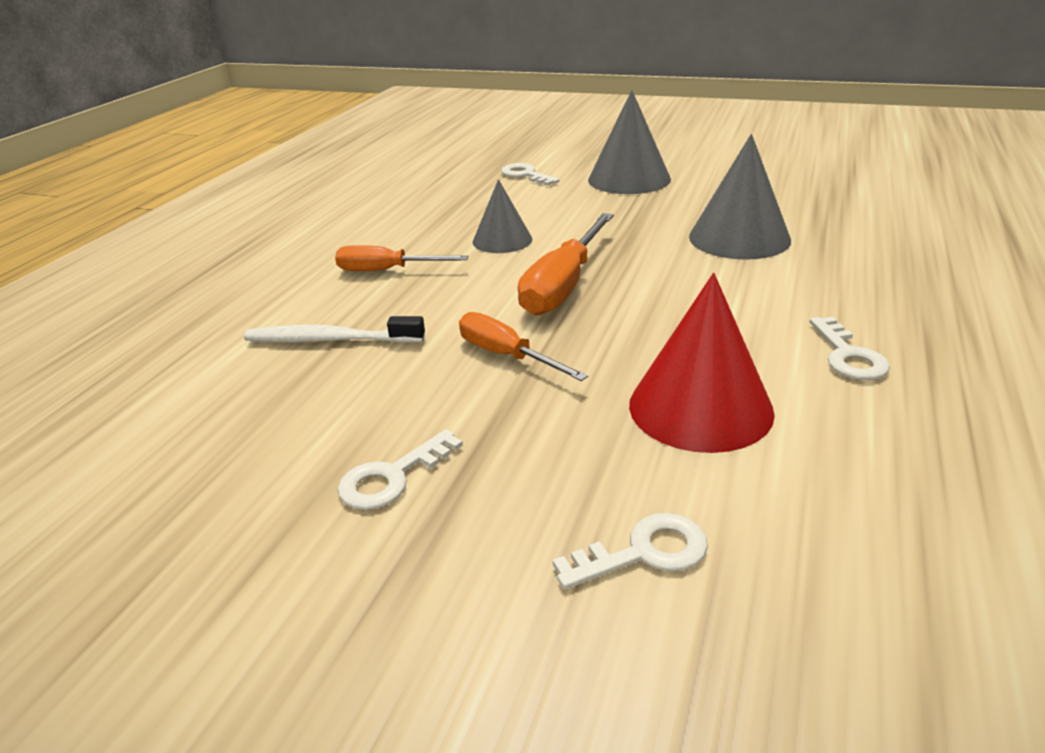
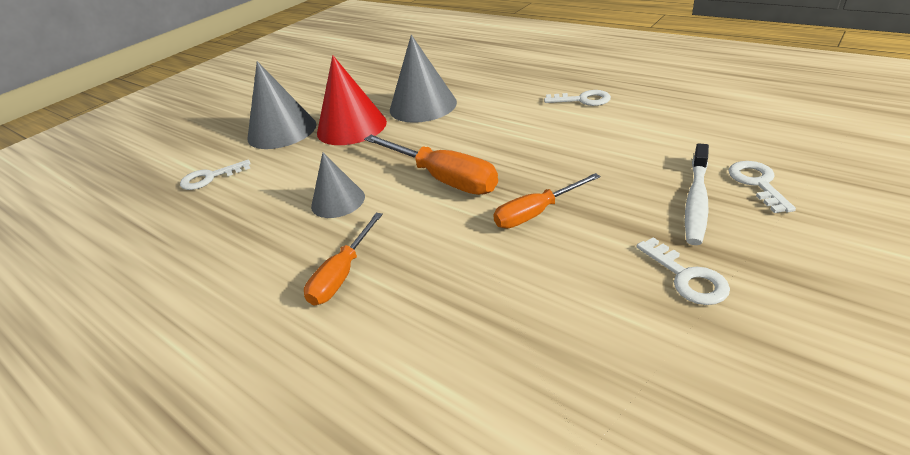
camera: 70 degrees left, 5 degrees up
white toothbrush [244,316,425,343] -> white toothbrush moved to [685,143,709,245]
red cone [629,273,775,453] -> red cone moved to [317,55,387,145]

